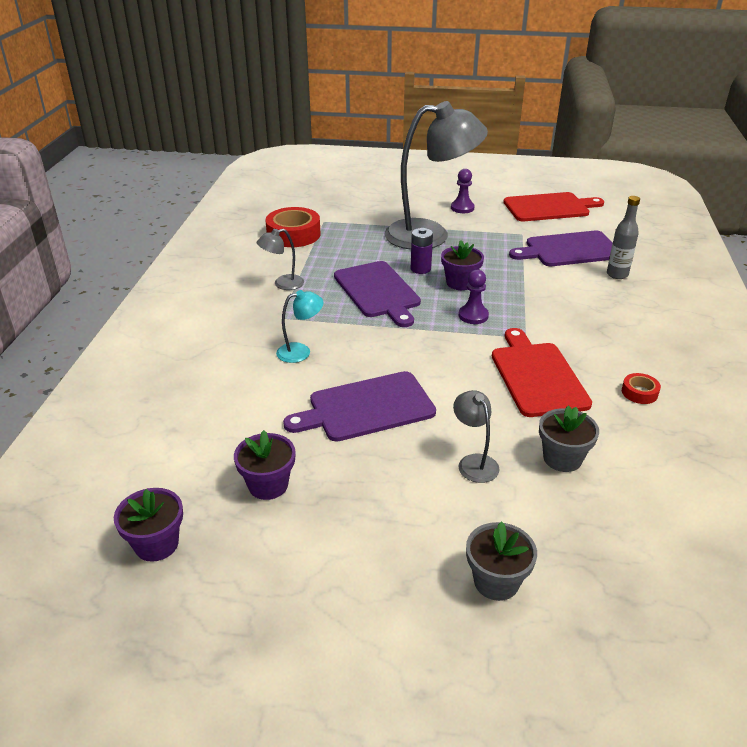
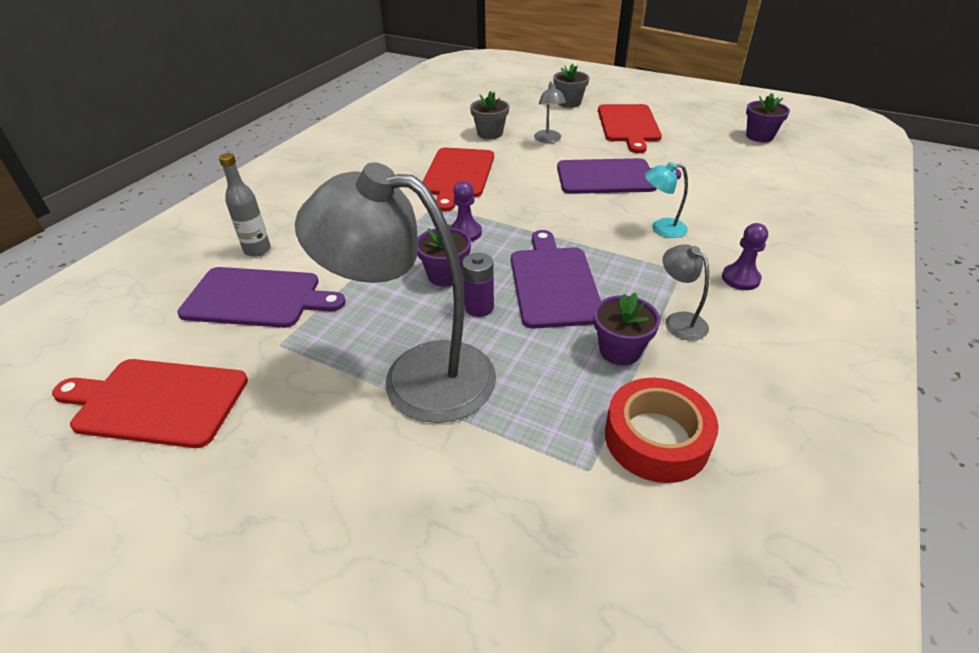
camera: 160 degrees left, 5 degrees up
purple flower pot [234,430,296,500] -> purple flower pot moved to [593,292,660,365]
grey lamp [257,229,304,290] -> grey lamp turned 120 degrees counterclockwise [663,244,709,341]
purple pawn [451,169,475,213] -> purple pawn moved to [722,223,768,290]
red tape [622,373,661,404] -> none
none -> red cutting board [598,104,662,153]

